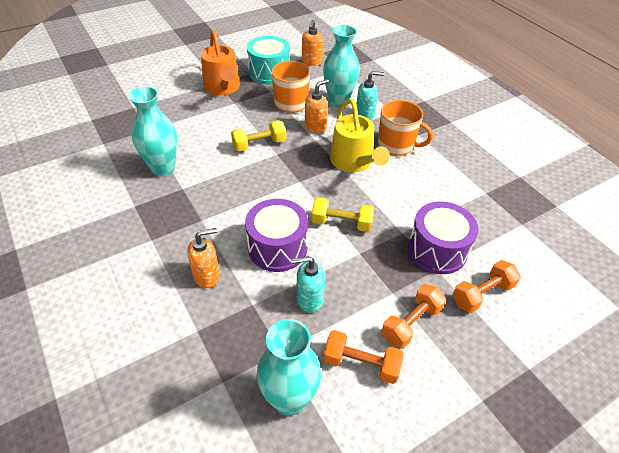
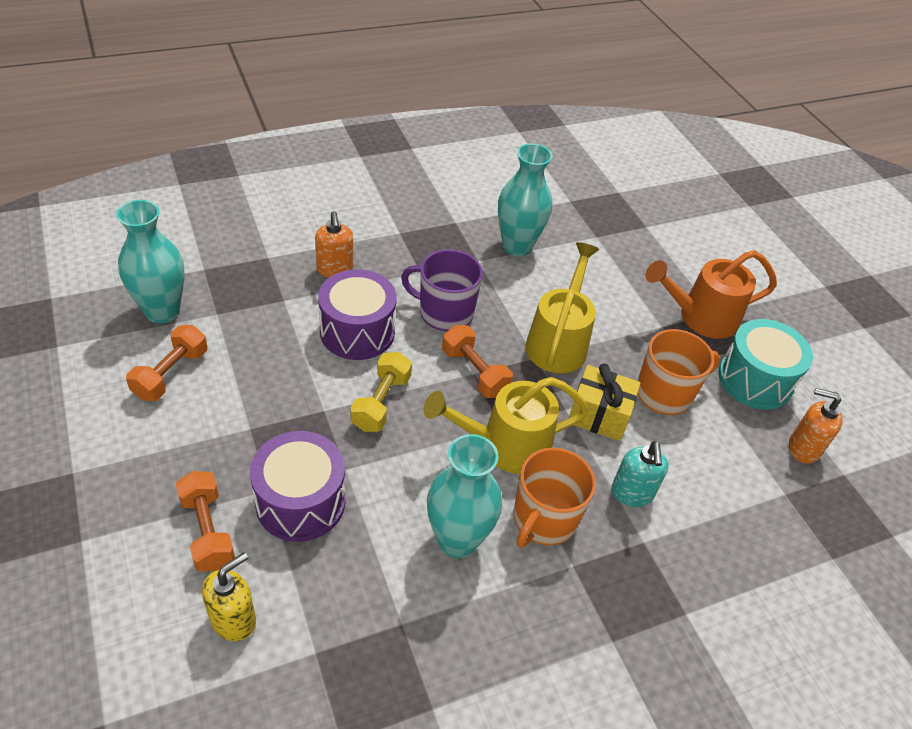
camera: 95 degrees right, 0 degrees up
yellow dumbbell [231,120,286,152] -> yellow watering can [525,242,599,373]
turquoise soap dispenser [292,256,325,313] -> none
orange soap dispenser [305,79,329,133] -> yellow gift [569,364,640,441]
turquoise vase [323,25,360,107] -> turquoise vase moved to [427,434,502,558]
orange dumbbell [382,284,446,349] -> orange dumbbell moved to [442,325,513,398]
none -> yellow soap dispenser [202,552,256,641]
none -> purple mug [401,249,483,331]

